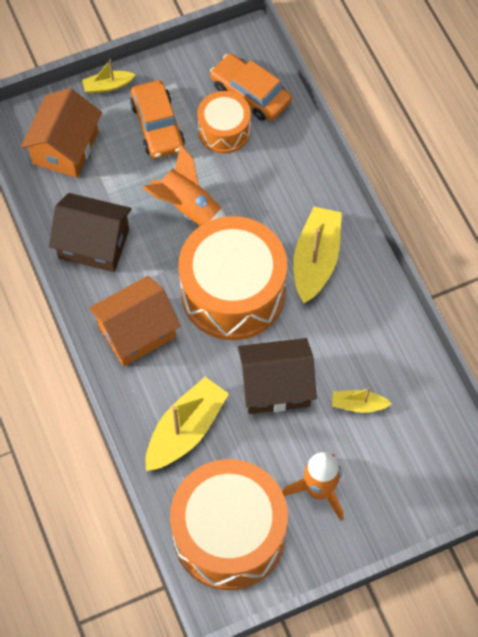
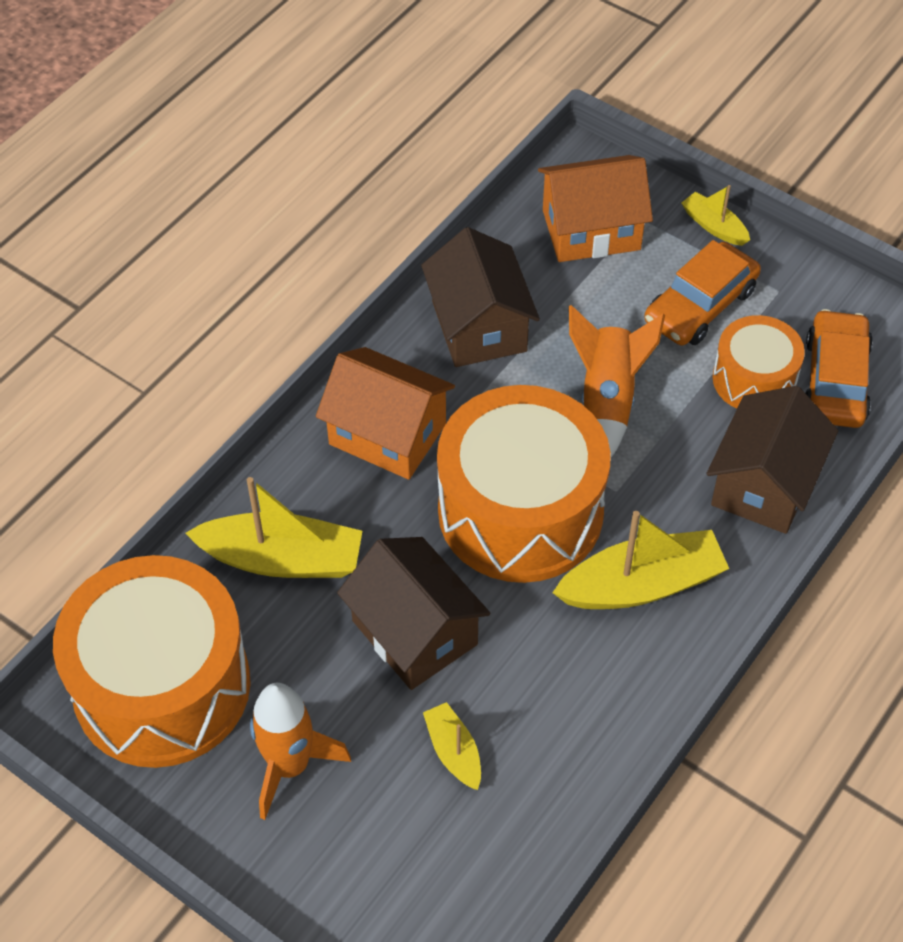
camera: 60 degrees right, 10 degrees down
none -> brown house [706,386,838,534]

